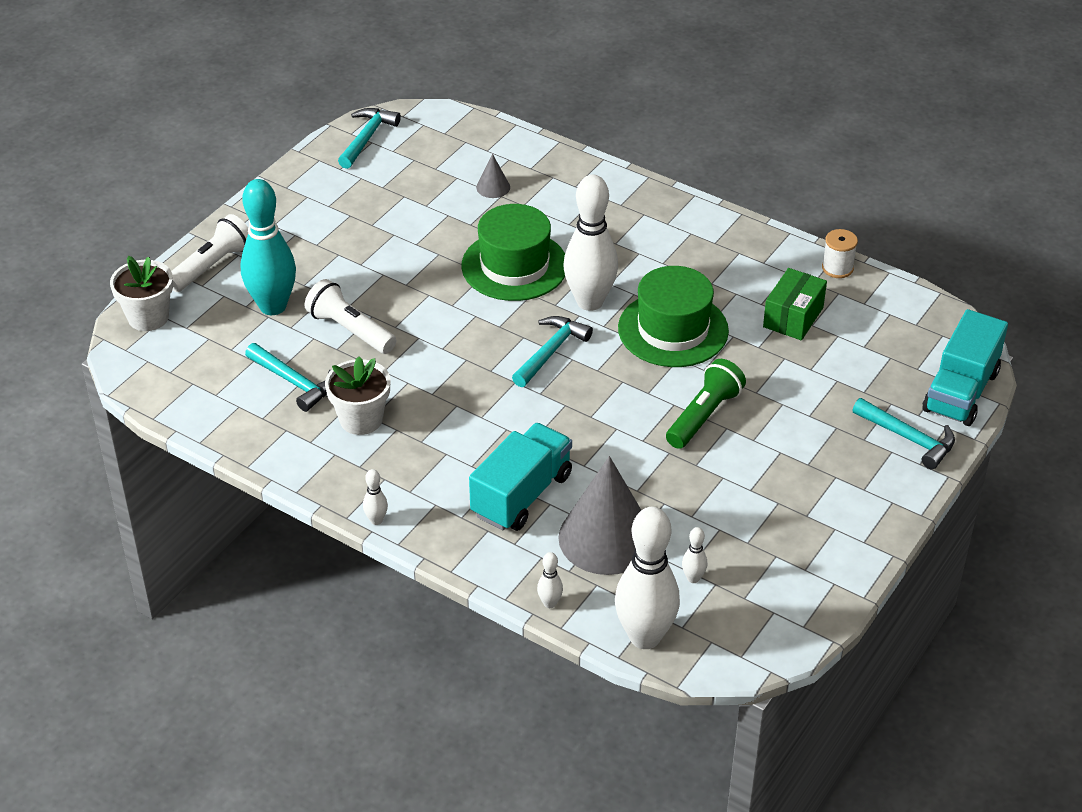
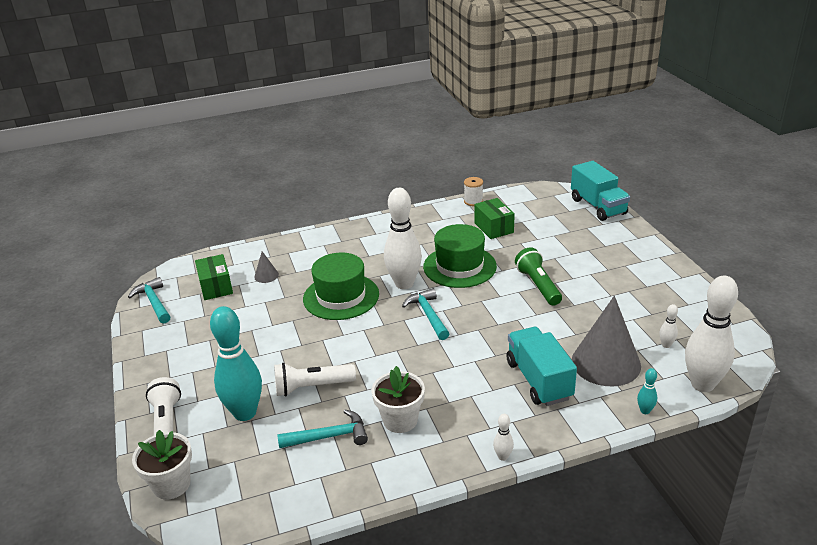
camera: 50 degrees left, 10 degrees down
white bowling pin [537,552,563,608] -> turquoise bowling pin [637,368,657,414]
turquoise hammer [852,398,955,470] -> none
none -> green box [195,254,233,300]

